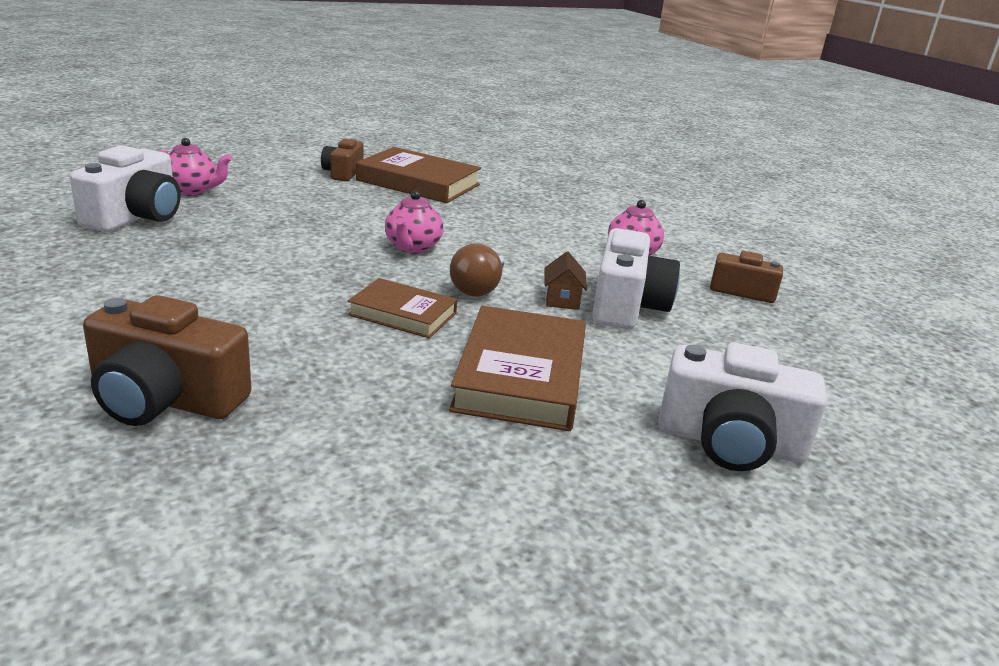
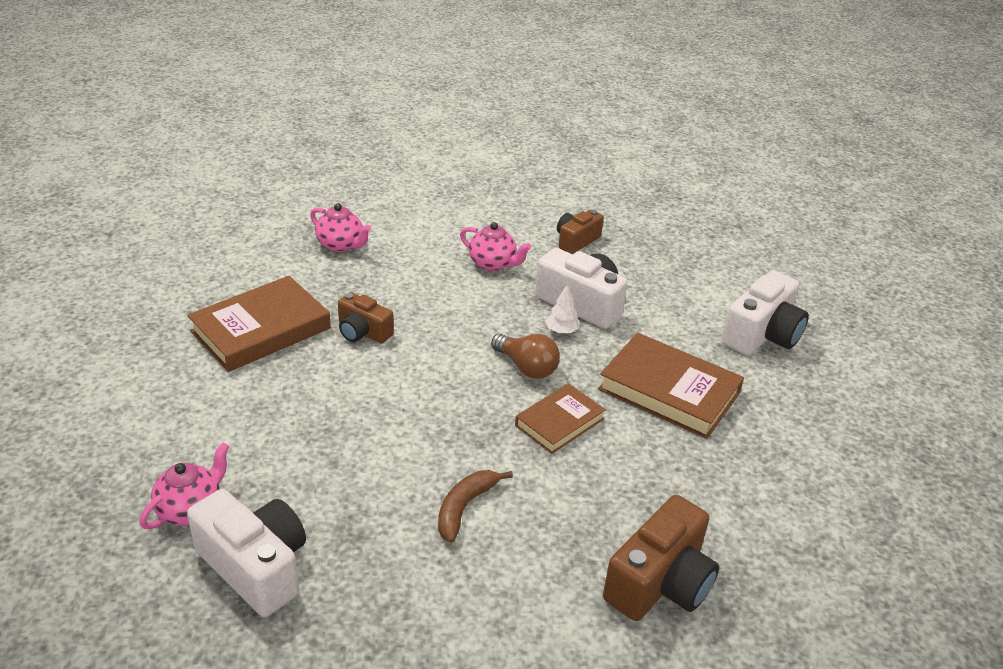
camera: 65 degrees left, 10 degrees up
brown camera [321,138,364,181] -> brown camera moved to [338,292,394,343]
pink teapot [385,191,443,253] -> pink teapot moved to [310,203,371,252]
brown house [544,252,587,310] -> white tree [545,284,579,334]
none -> brown banana [438,470,513,543]

